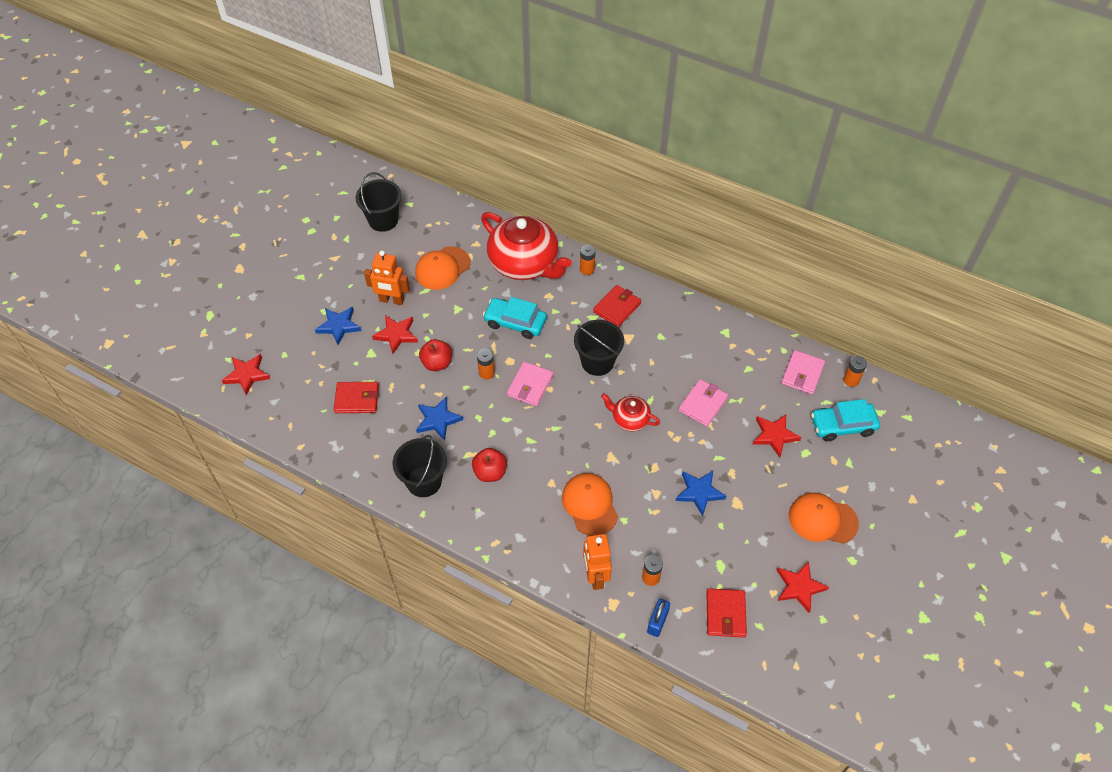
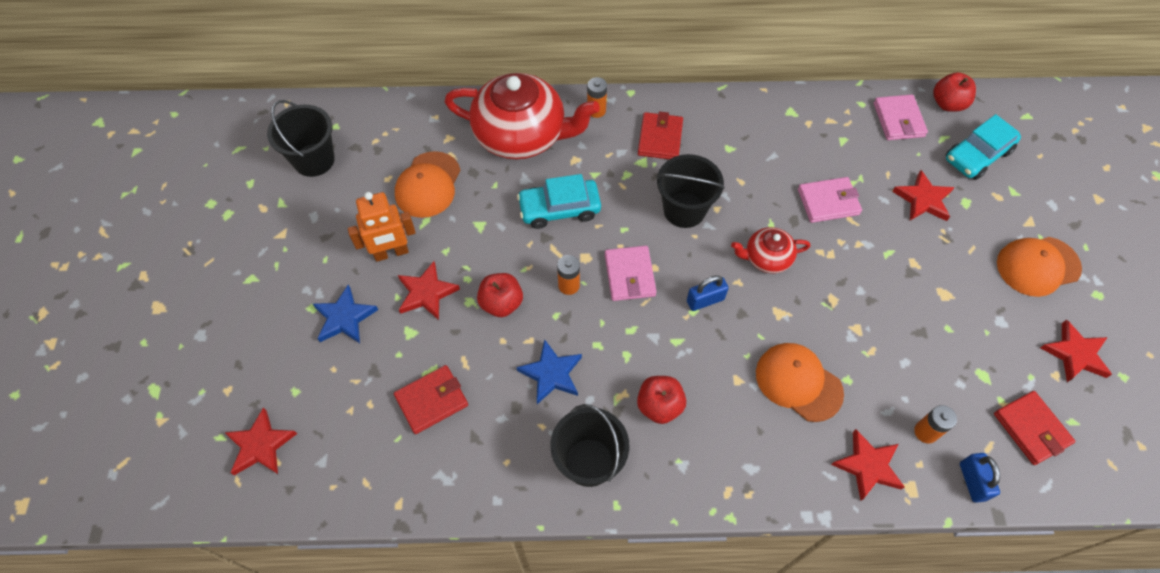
camera: 30 degrees left, 5 degrees up
orange robot [583,532,612,590] -> red star [831,429,905,501]
blue star [676,471,726,517] -> none
pink wallet [679,379,728,426] -> pink wallet turned 75 degrees clockwise [798,177,862,223]
orange battery [843,356,867,387] -> red apple [933,72,976,112]
none -> blue padlock [687,275,729,311]

